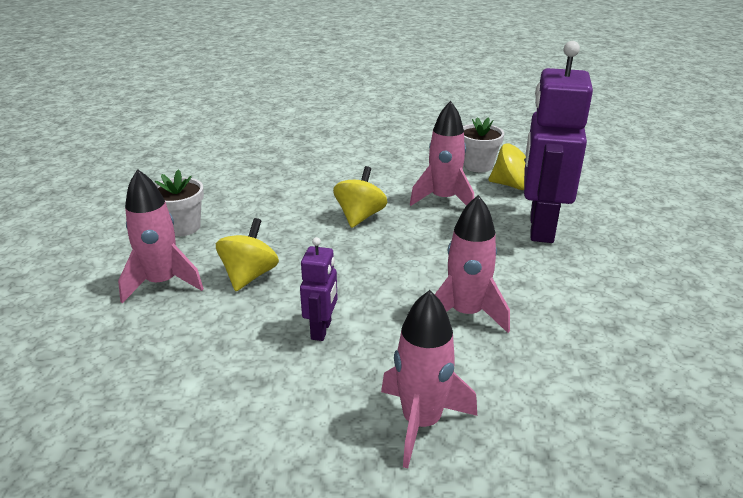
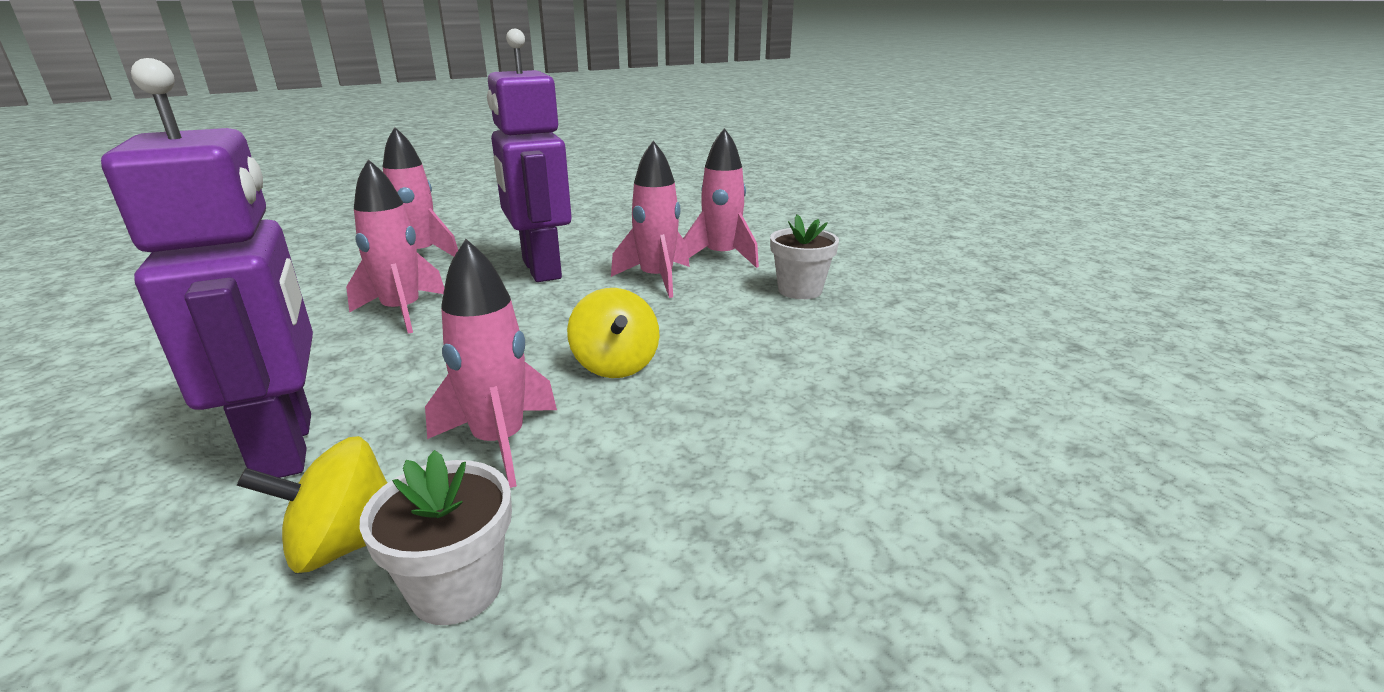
camera: 145 degrees right, 5 degrees down
yellow spinning top [216,218,279,291] -> pink rocket [611,141,690,298]
purple robot [300,237,338,341] -> purple robot [487,28,572,282], size x2.13

